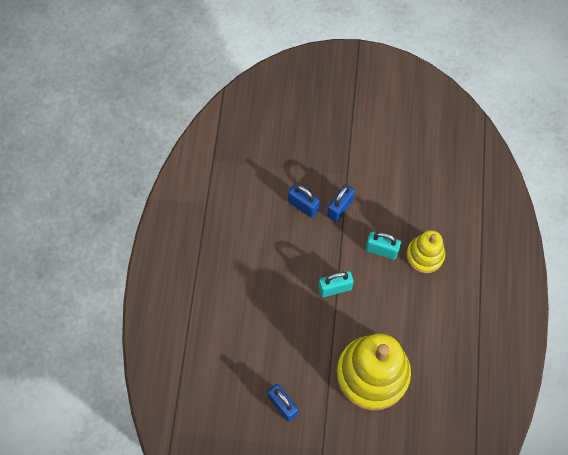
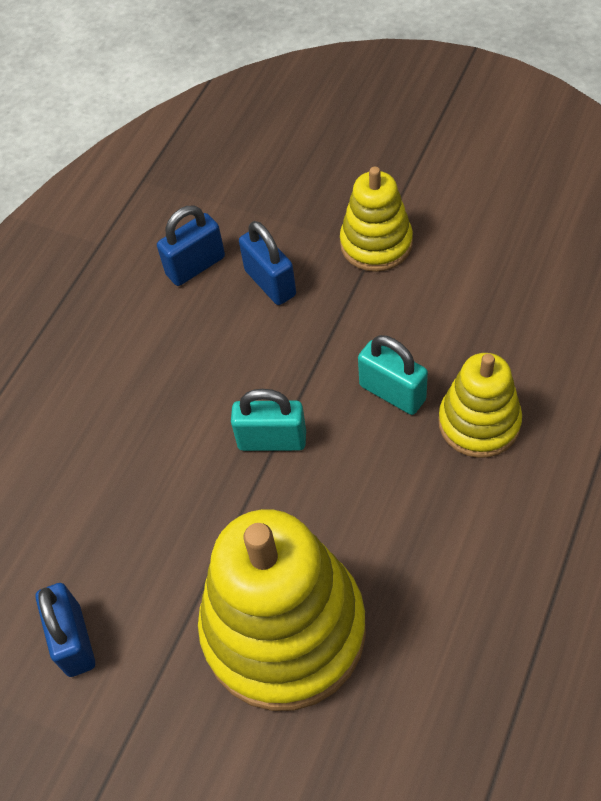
camera: 25 degrees right, 10 degrees down
blue padlock [327,184,355,222] -> blue padlock moved to [157,205,225,286]
none -> yellow stacking toy [340,167,413,272]

